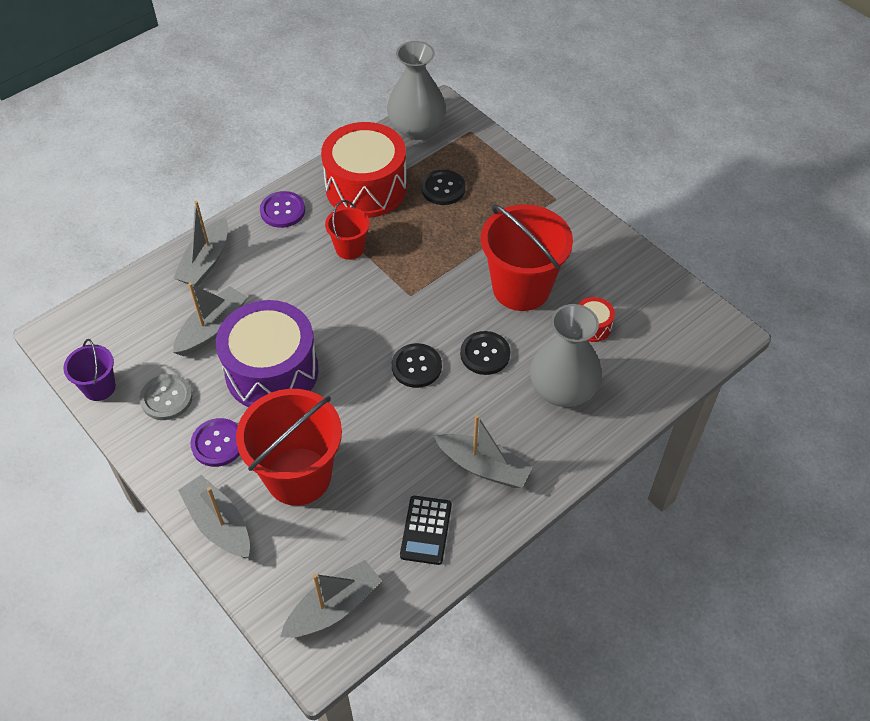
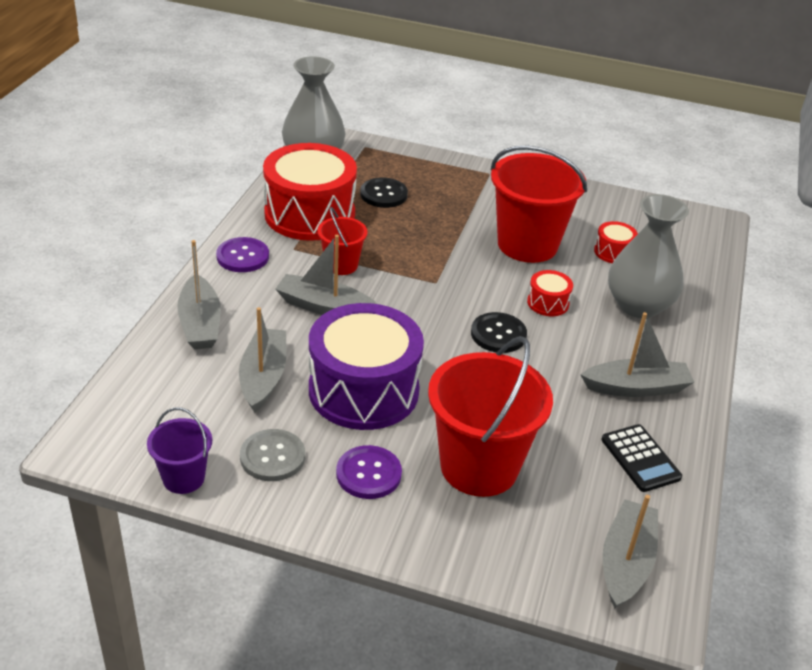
camera: 35 degrees left, 15 degrees down
grey boat [178,475,250,558] -> grey boat moved to [276,235,377,315]
black button [460,331,510,375] -> red drum [527,270,573,316]

